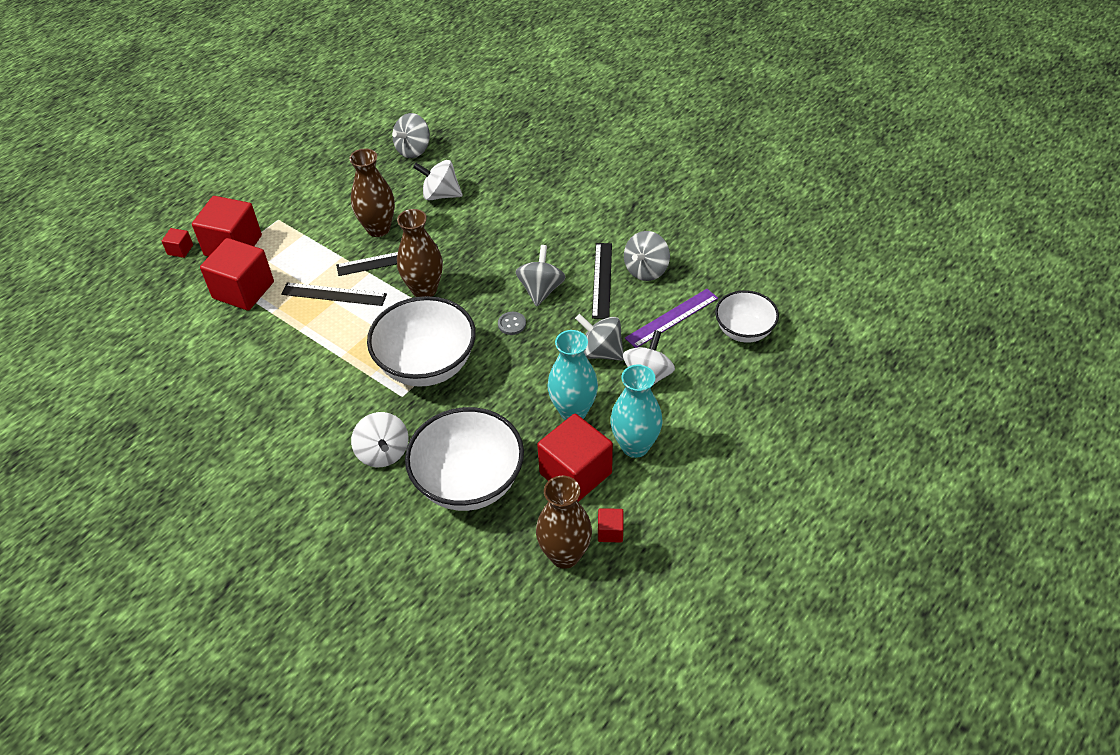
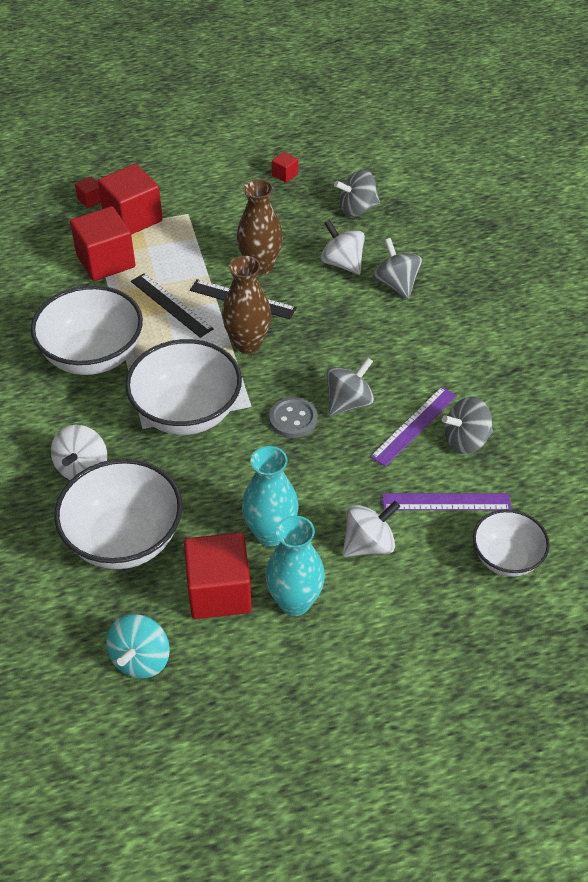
camera: 35 degrees right, 0 degrees up
grey button [498,312,526,335] -> grey button [269,397,318,438], size x1.54
brown vase [536,476,592,569] -> turquoise spinning top [106,614,170,678]
grey spinning top [575,314,624,361] -> grey spinning top moved to [373,238,422,299]
black ruler [592,243,612,319] -> purple ruler [370,387,457,467]
red cube [598,508,623,542] -> red cube moved to [272,152,298,183]
none -> white bowl [31,285,143,375]

